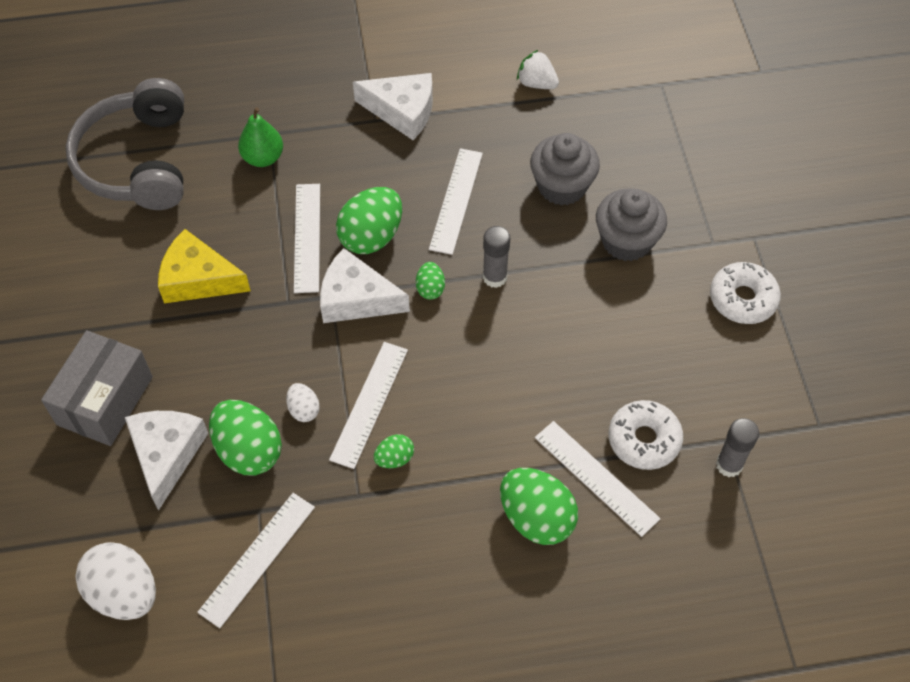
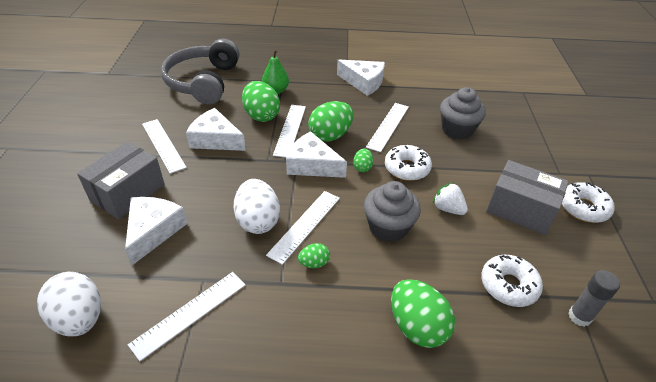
camera: 10 degrees right, 15 degrees down
yellow cheese [158,229,251,303] -> white cheese [186,108,246,151]
green egg [209,400,282,476] -> green egg moved to [242,81,280,122]
white egg [286,383,320,422] -> white egg [233,179,280,234], size x1.98
grey glue stick [483,226,510,288] -> white donut [385,145,432,181]
white strawberry [517,50,559,89] -> white strawberry moved to [433,182,468,215]
white ruler [535,421,661,537] -> white ruler moved to [142,119,187,174]
grey cupcake [596,188,667,261] -> grey cupcake moved to [364,181,421,242]
none -> grey box [486,160,569,235]

